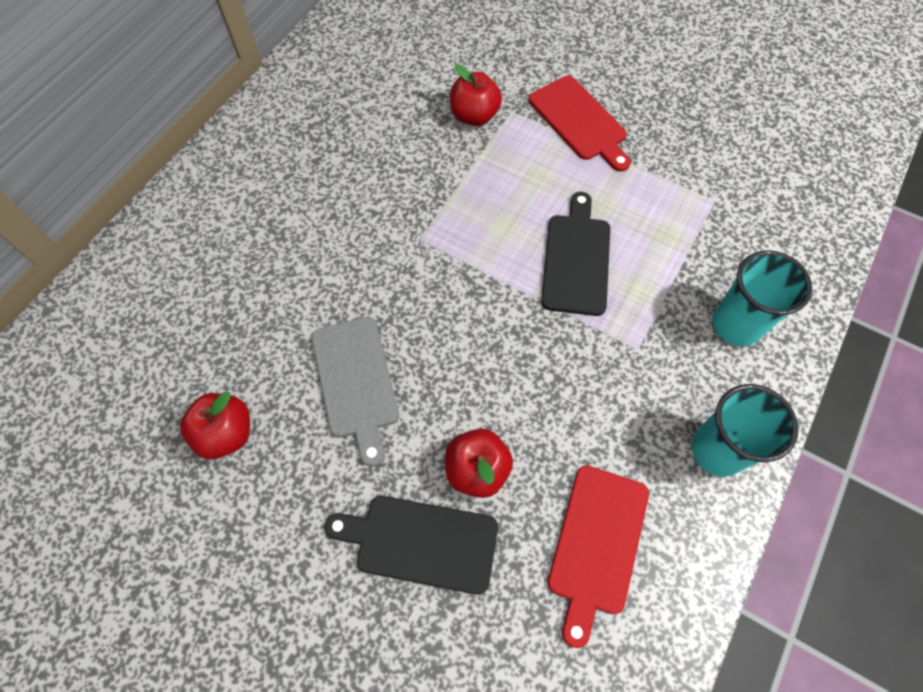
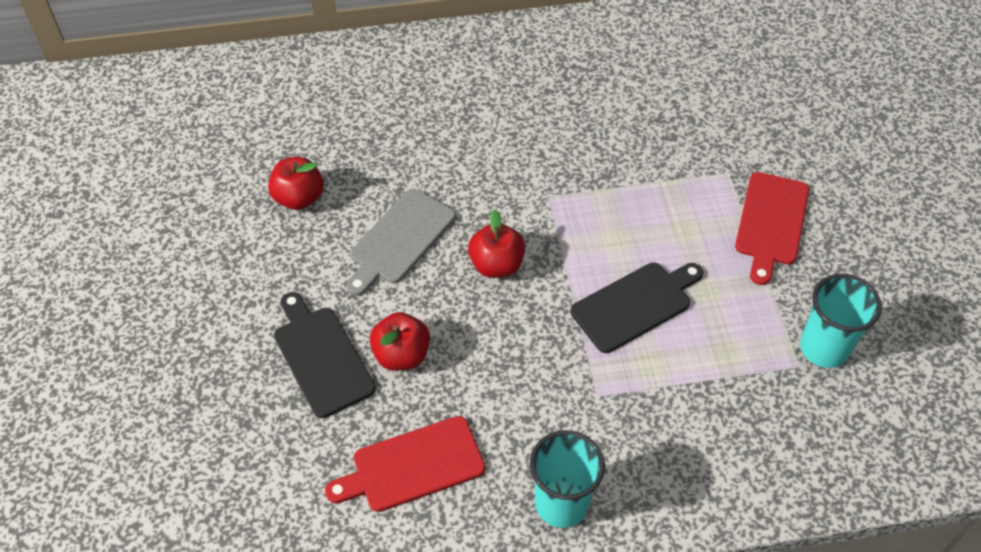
camera: 50 degrees right, 10 degrees down
red apple [450,64,502,126] -> red apple moved to [468,209,525,278]
turquoise cup [713,250,812,346] -> turquoise cup moved to [800,273,882,368]

